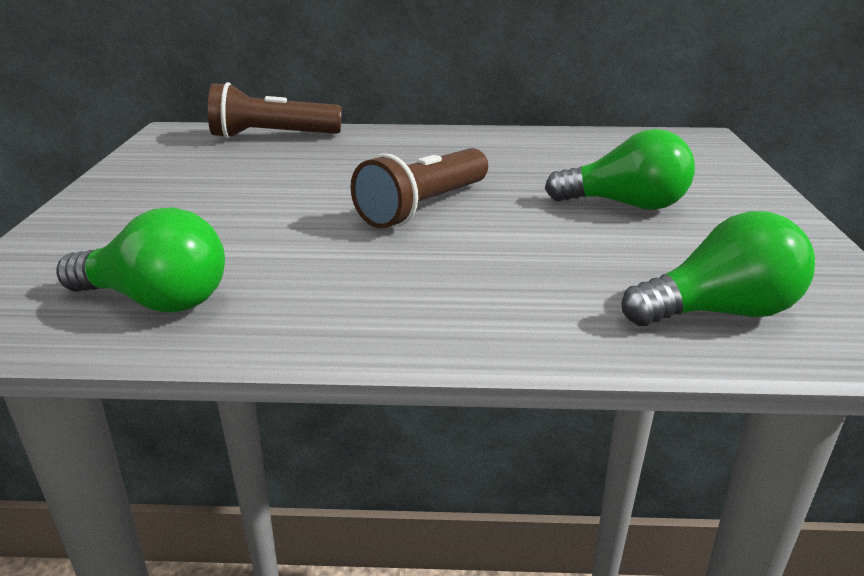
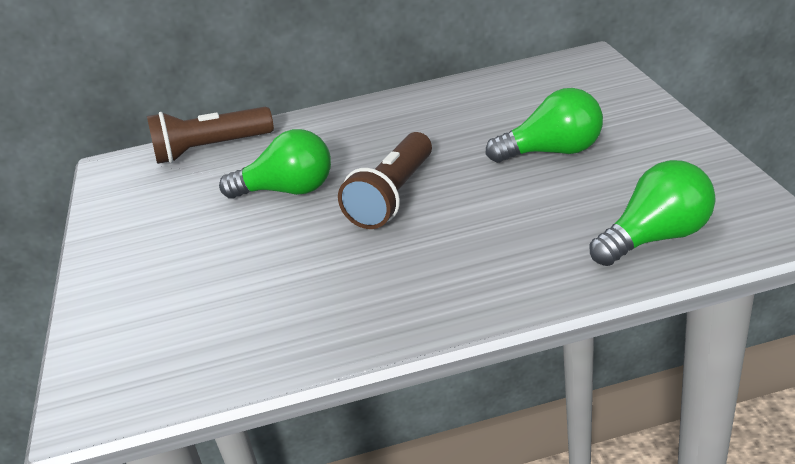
camera: 10 degrees left, 5 degrees up
green light bulb [57,207,225,313] -> green light bulb moved to [219,129,331,199]

